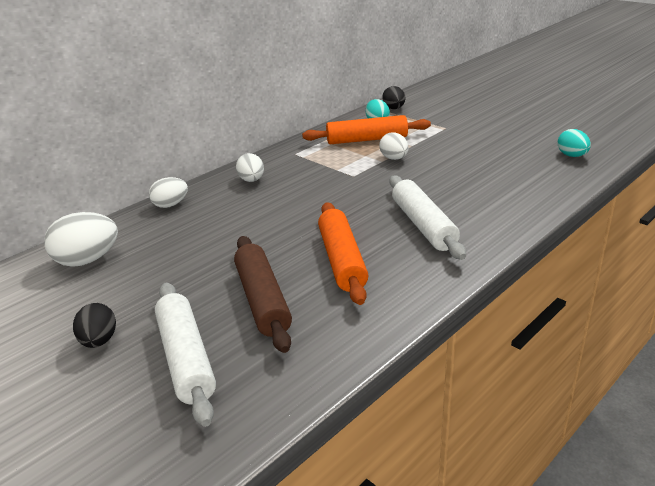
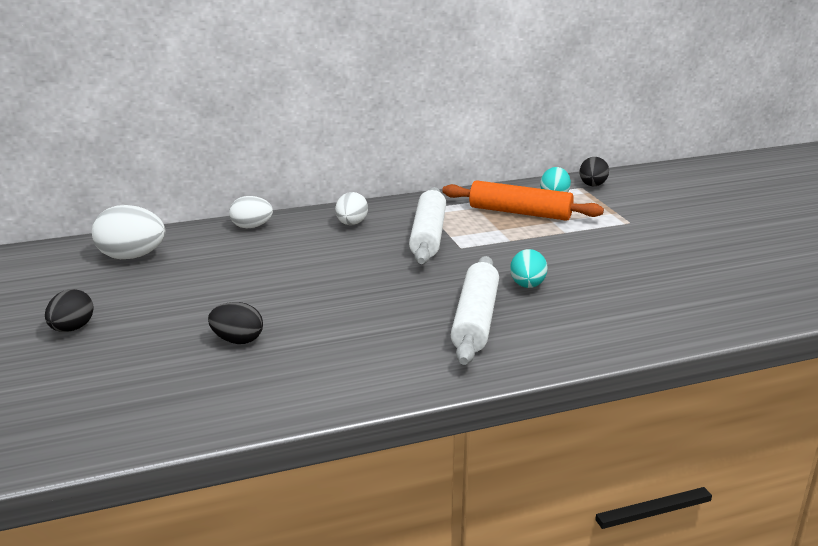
camera: 25 degrees right, 5 degrees down
white rolling pin [155,283,216,427] -> white rolling pin moved to [409,187,446,264]
brown rolling pin [234,236,292,353] -> black egg [208,302,263,344]
orange rolling pin [318,202,368,305] -> none
white egg [379,132,409,160] -> none
turquoise egg [557,129,591,157] -> turquoise egg moved to [510,249,547,288]

